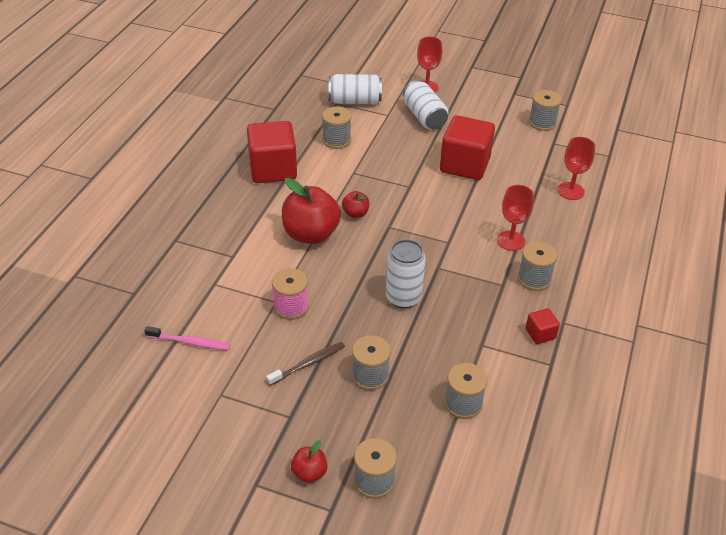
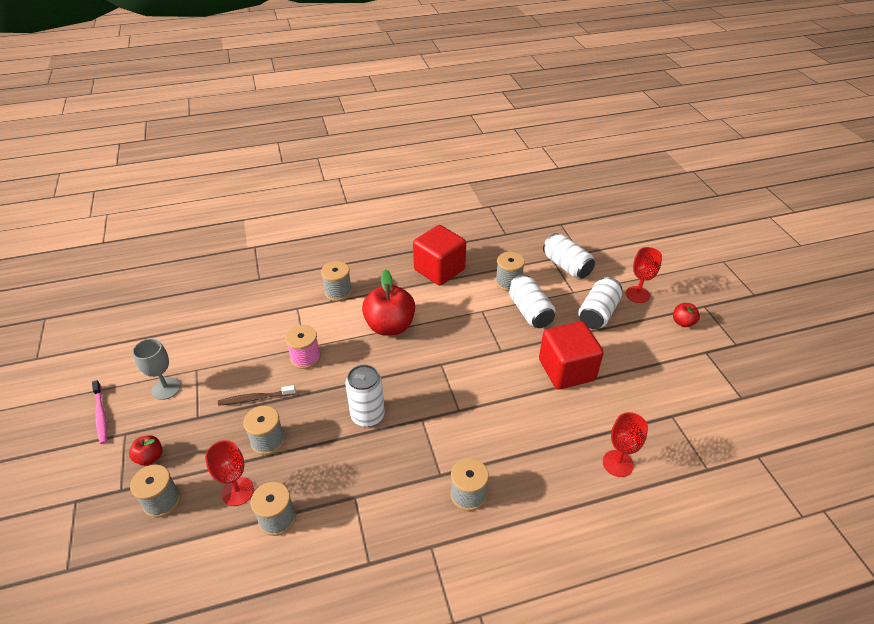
camera: 55 degrees right, 0 degrees up
pink toothbrush [144,326,230,350] -> pink toothbrush moved to [92,380,107,444]
brown toothbrush [266,342,345,386] -> brown toothbrush turned 150 degrees clockwise [218,385,296,406]
red apple [342,191,369,218] -> red apple moved to [673,303,700,327]
red goblet [497,185,534,251] -> red goblet moved to [205,440,254,506]
red cube [526,308,560,344] -> none
grey spool [529,90,562,131] -> grey spool moved to [321,261,352,301]
none -> grey goblet [132,338,180,400]
none -> white can [509,275,555,328]

